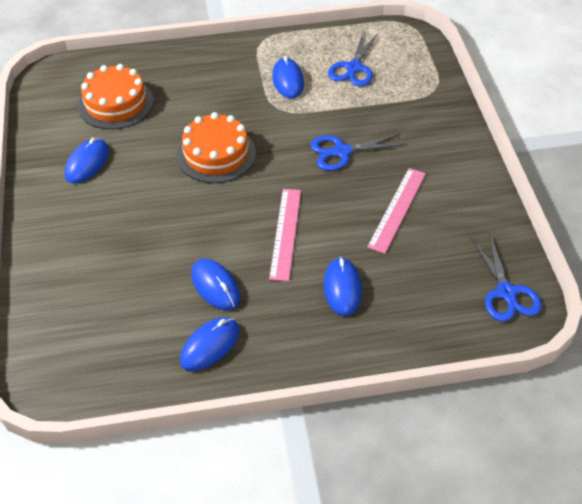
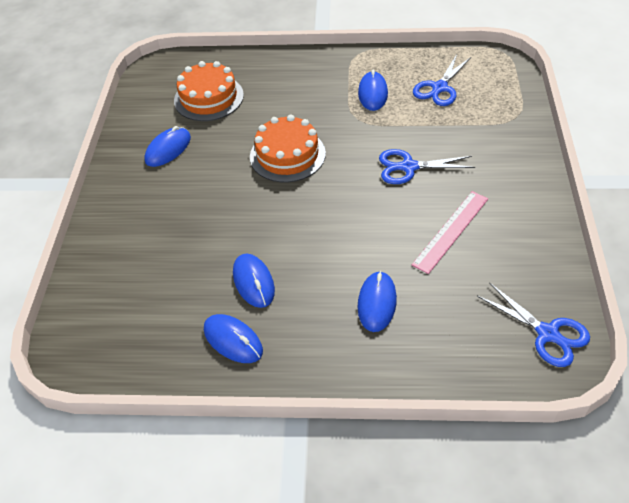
camera: 15 degrees right, 0 degrees up
blue mouse [180,317,239,371] -> blue mouse turned 75 degrees clockwise [204,314,263,363]
pink ruler [269,189,301,282] -> none
blue scissors [471,235,542,322] -> blue scissors turned 45 degrees counterclockwise [477,282,590,367]

